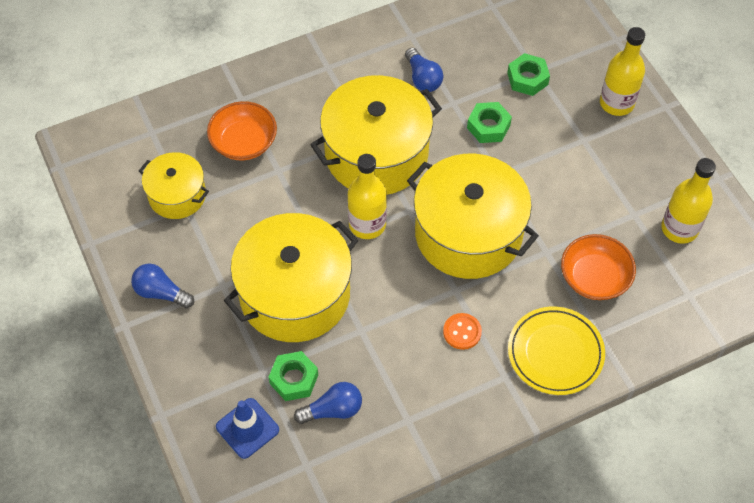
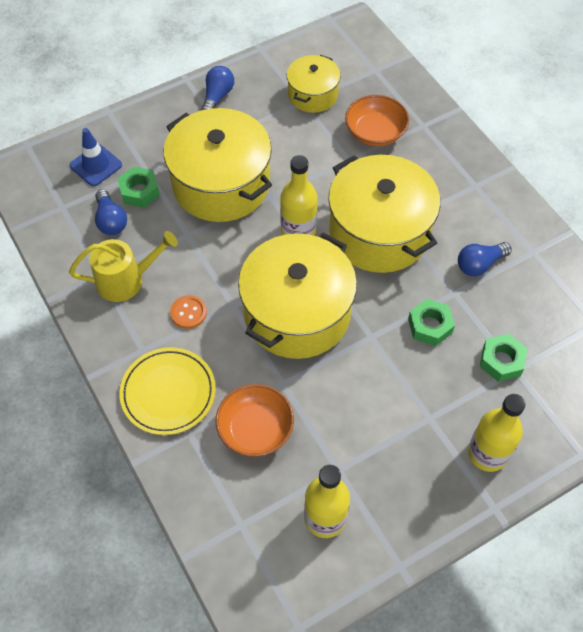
camera: 85 degrees right, 0 degrees up
none -> yellow watering can [69,231,178,302]

